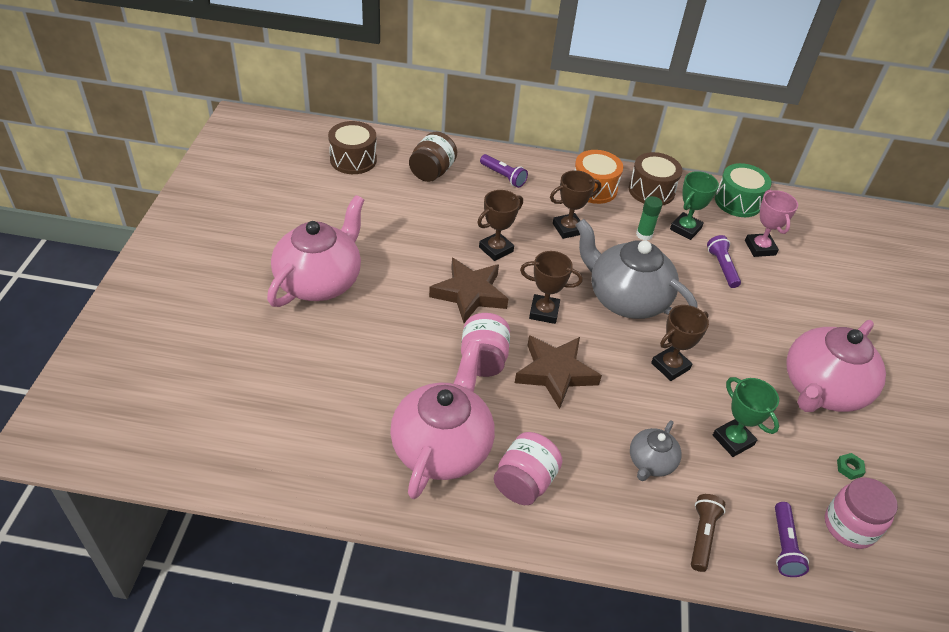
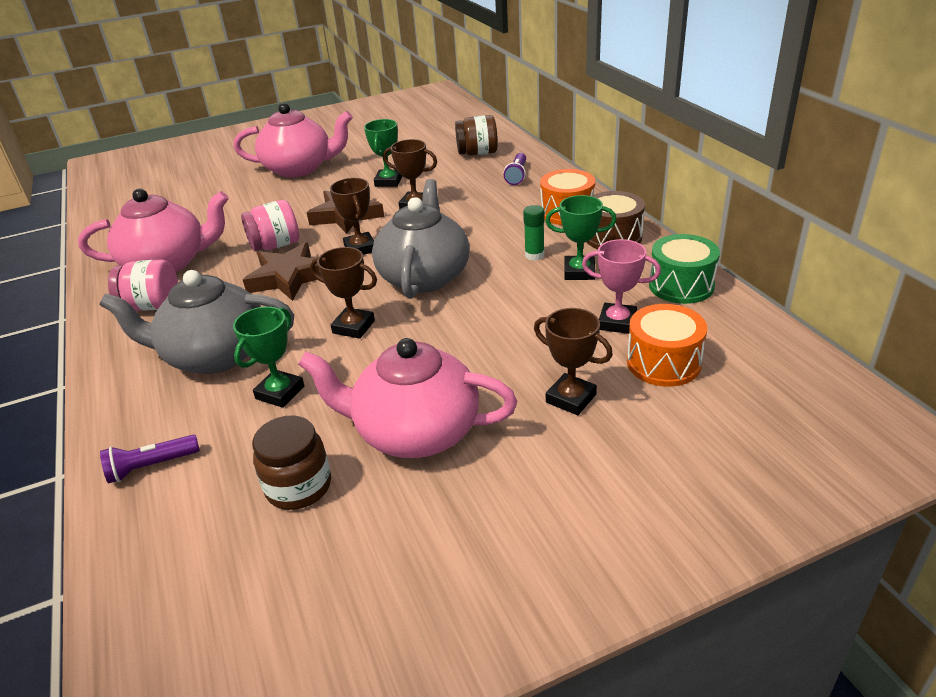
camera: 65 degrees right, 10 degrees down
brown drum [328,121,377,174] -> none
brown trophy [550,170,601,239] -> brown trophy moved to [534,308,613,415]
grey teapot [630,420,682,481] -> grey teapot [99,270,294,374], size x1.99
brown flashlight [691,494,726,572] -> none
purple flashlight [707,235,741,288] -> none
pink trophy [745,190,798,257] -> pink trophy turned 60 degrees clockwise [582,239,661,334]
pink jar [825,477,898,549] -> none
green nut [837,453,866,480] -> brown jar [252,415,331,510]
none -> green trophy [364,119,402,187]
none -> orange drum [627,304,707,387]

